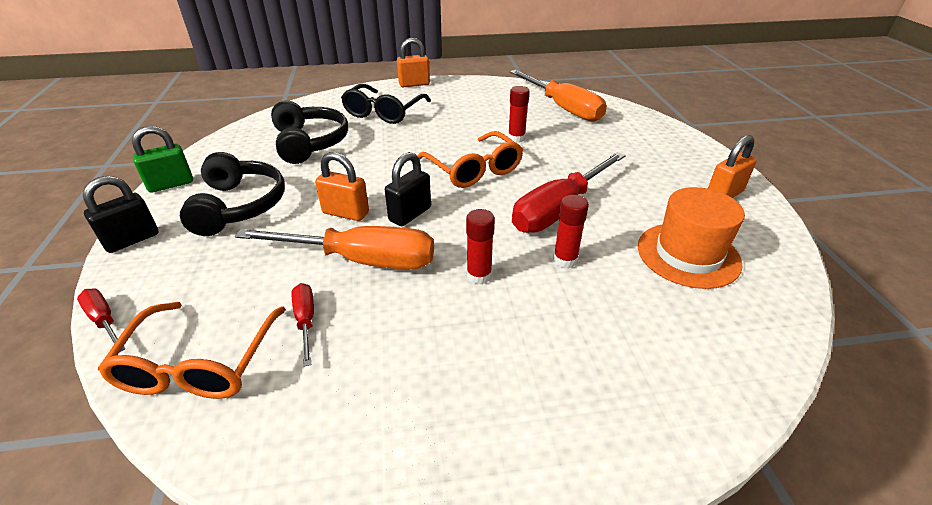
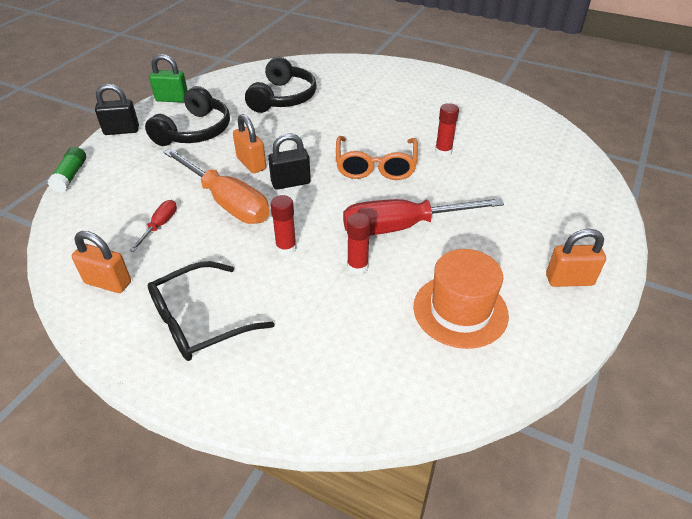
camera: 35 degrees right, 5 degrees up
red screwdriver [77,288,125,352] -> green glue stick [48,147,86,192]
orange glasses [98,302,286,399] -> none
black glasses [341,84,431,124] -> black glasses moved to [148,261,275,361]
orange padlock [397,38,430,87] -> orange padlock moved to [72,231,131,293]
orange screwdriver [510,70,607,122] -> none

